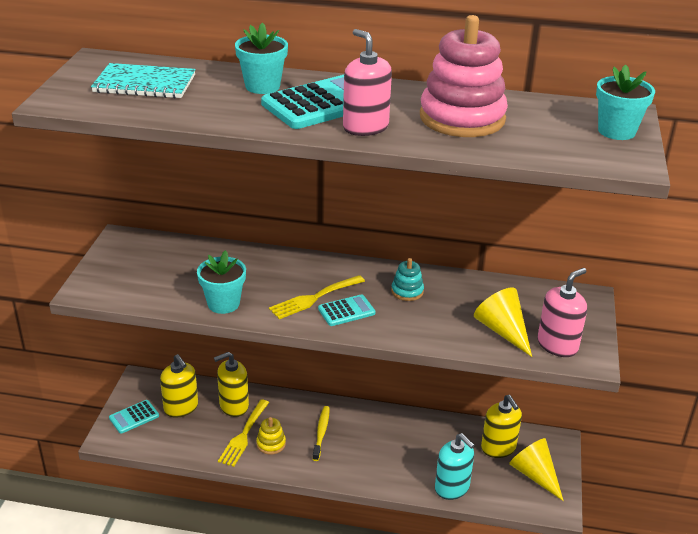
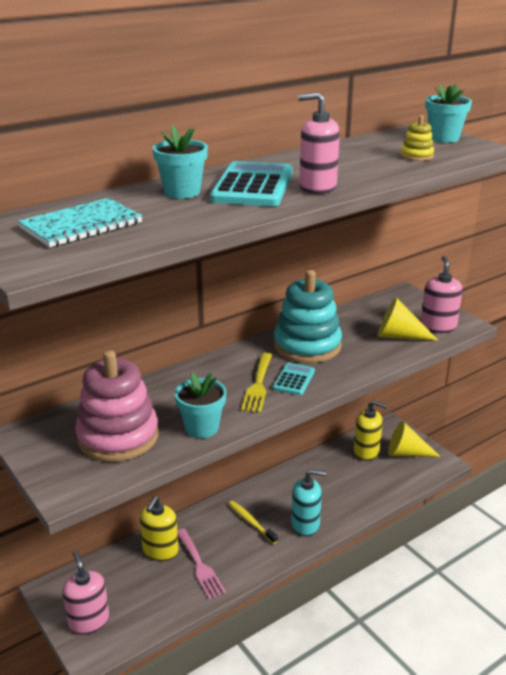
camera: 45 degrees left, 5 degrees down
turquoise calculator [109,400,159,434] -> pink soap dispenser [62,551,109,635]
yellow soap dispenser [160,354,198,418] -> none
yellow fork [218,399,269,467] -> pink fork [178,528,226,599]
yellow stacking toy [256,417,286,455] -> yellow stacking toy moved to [401,115,434,161]
turquoise stacking toy [391,258,424,301] -> turquoise stacking toy [274,270,342,363], size x2.27
pink stacking toy [420,15,508,137] -> pink stacking toy moved to [75,350,159,462]
turquoise soap dispenser [435,433,475,500] -> turquoise soap dispenser moved to [291,469,326,537]

